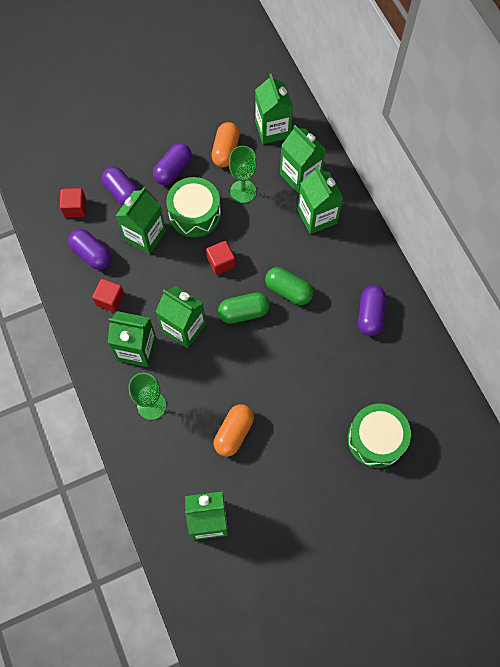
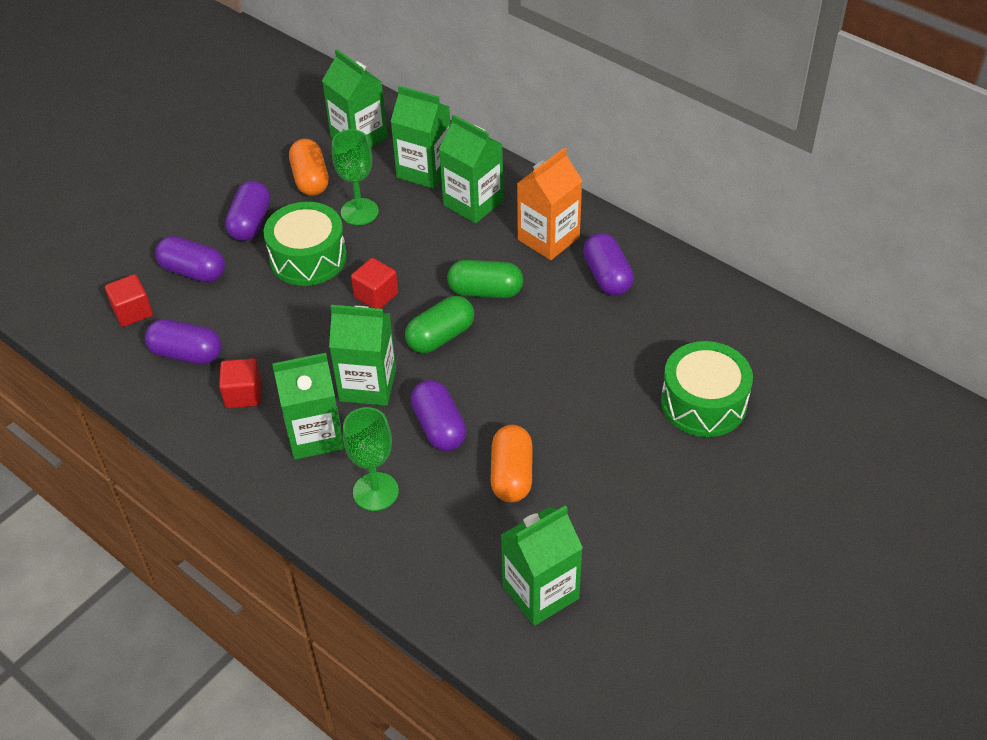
camera: 25 degrees left, 20 degrees down
green carton [116,187,166,254] -> none
none -> purple capsule [411,380,466,451]
none -> orange carton [517,148,582,260]

